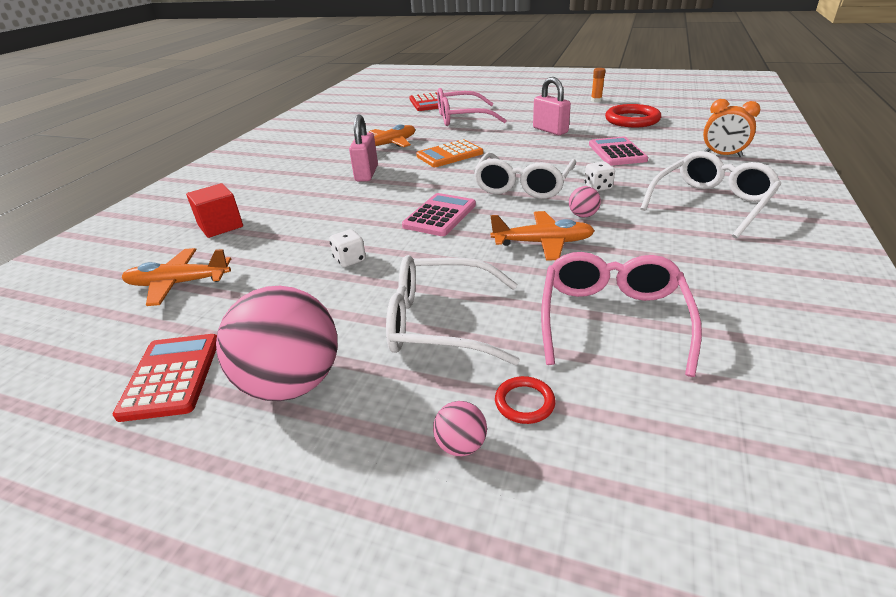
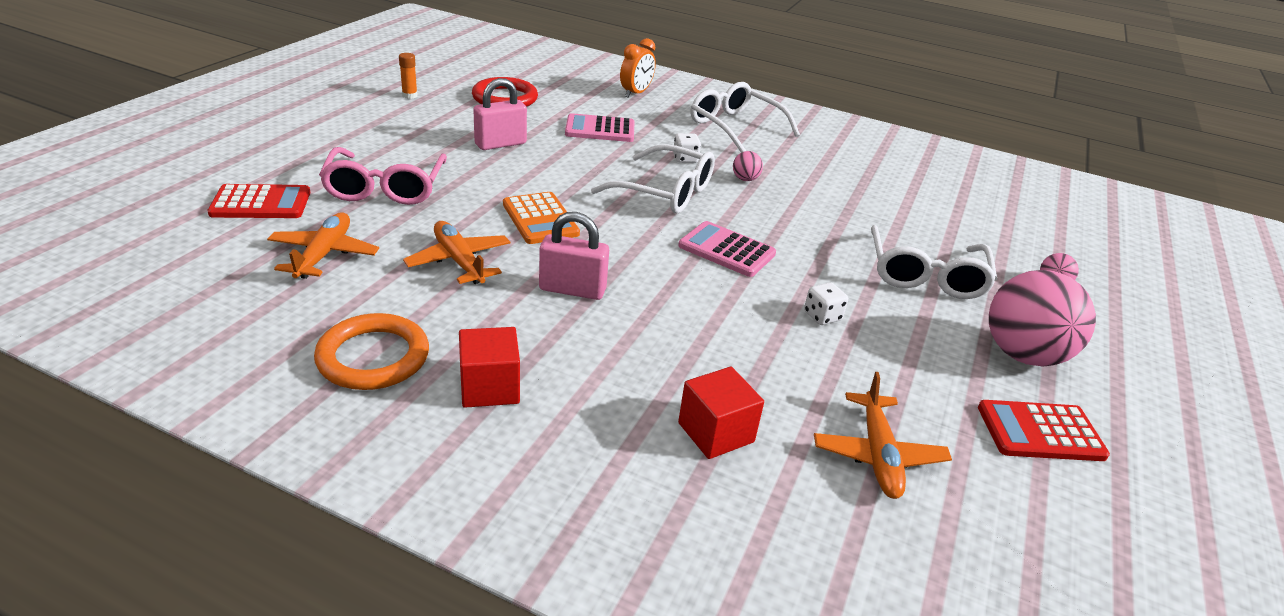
camera: 90 degrees left, 0 degrees up
orange plane [490,211,595,261] -> orange plane moved to [267,212,379,279]
red ring [495,376,556,424] -> none
pink glasses [541,252,702,377] -> none
none -> orange ring [314,313,429,390]
none -> red cube [459,327,520,408]

